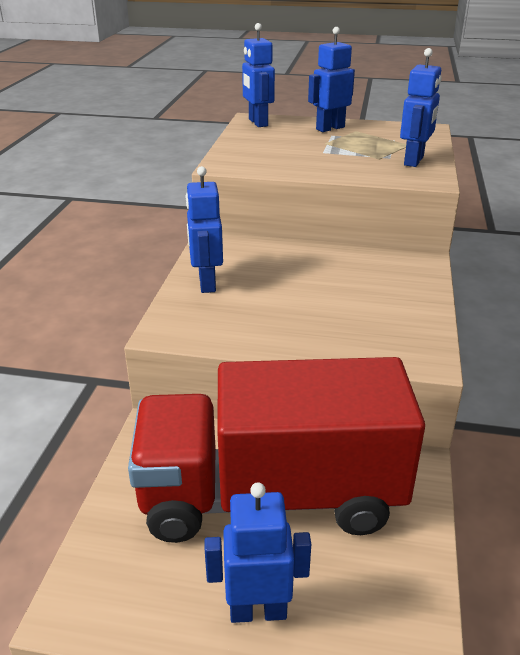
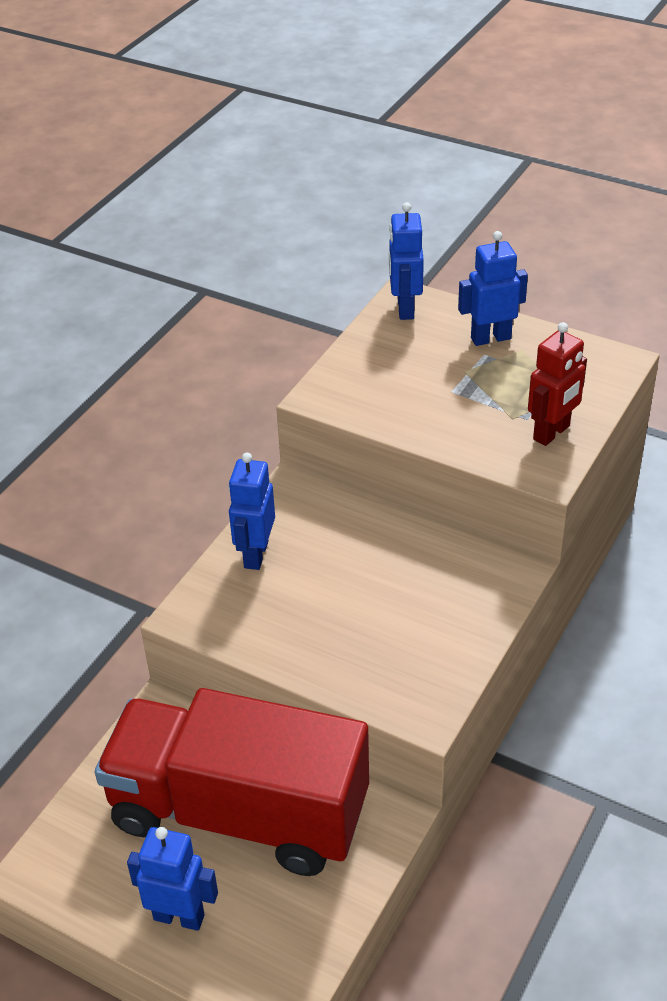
camera: 20 degrees right, 10 degrees up
blue robot [400,48,441,167] -> red robot [528,322,587,446]

